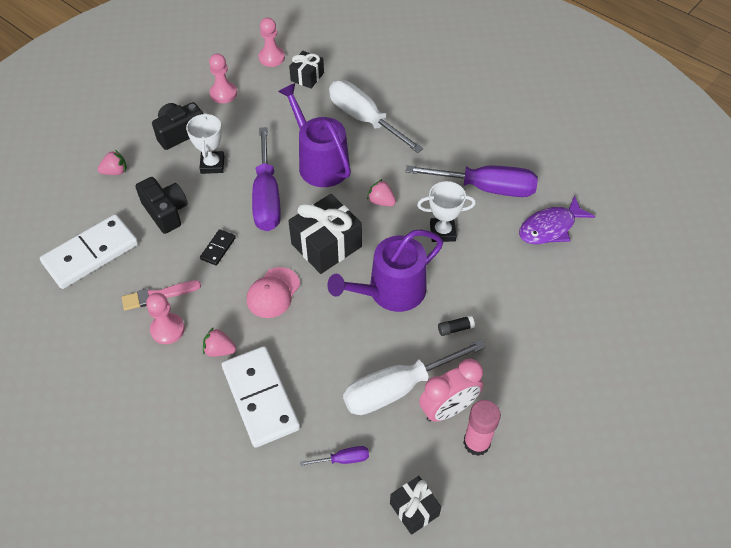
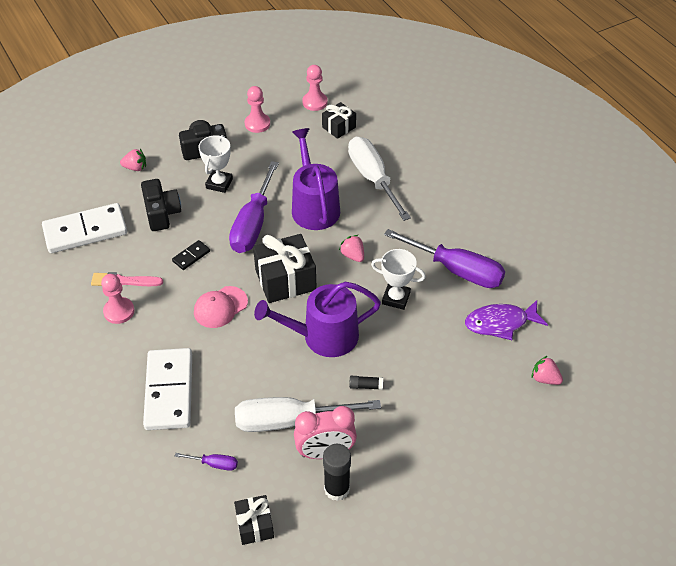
camera: 20 degrees right, 5 degrees down
pink strawberry [203,327,236,357] -> pink strawberry moved to [532,356,563,385]
pink glue stick [463,400,501,456] -> black glue stick [323,444,351,501]

